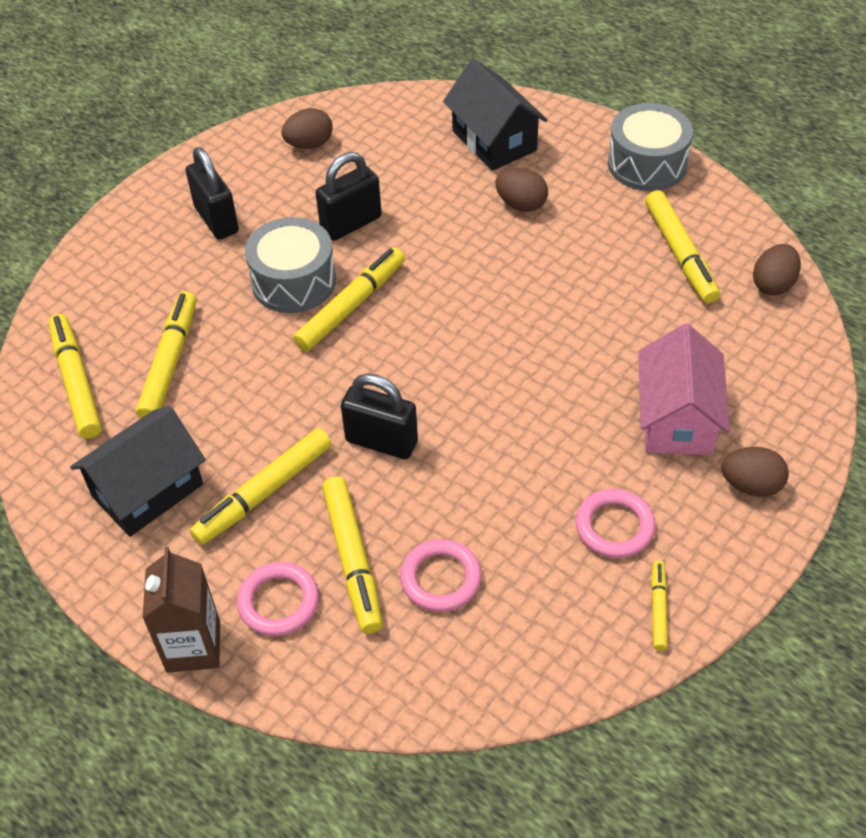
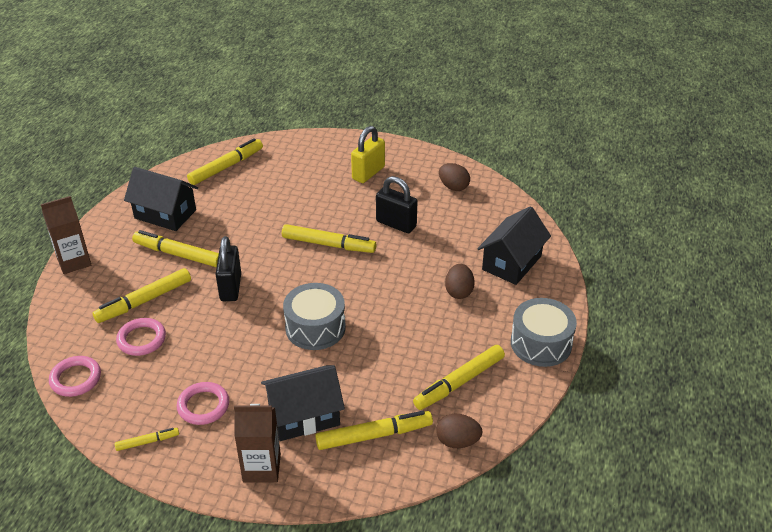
camera: 65 degrees right, 10 degrees down
yellow marker [136,291,197,418] -> yellow marker moved to [315,411,433,450]
black padlock [186,147,239,240] -> yellow padlock [351,126,385,183]
pink ring [237,562,319,636] -> pink ring moved to [49,356,101,397]
grey drum [245,217,336,313] -> grey drum moved to [283,283,346,350]
pink house [638,324,730,455] -> black house [261,365,345,441]
brown egg [721,447,789,497] -> brown carton [234,404,281,482]

